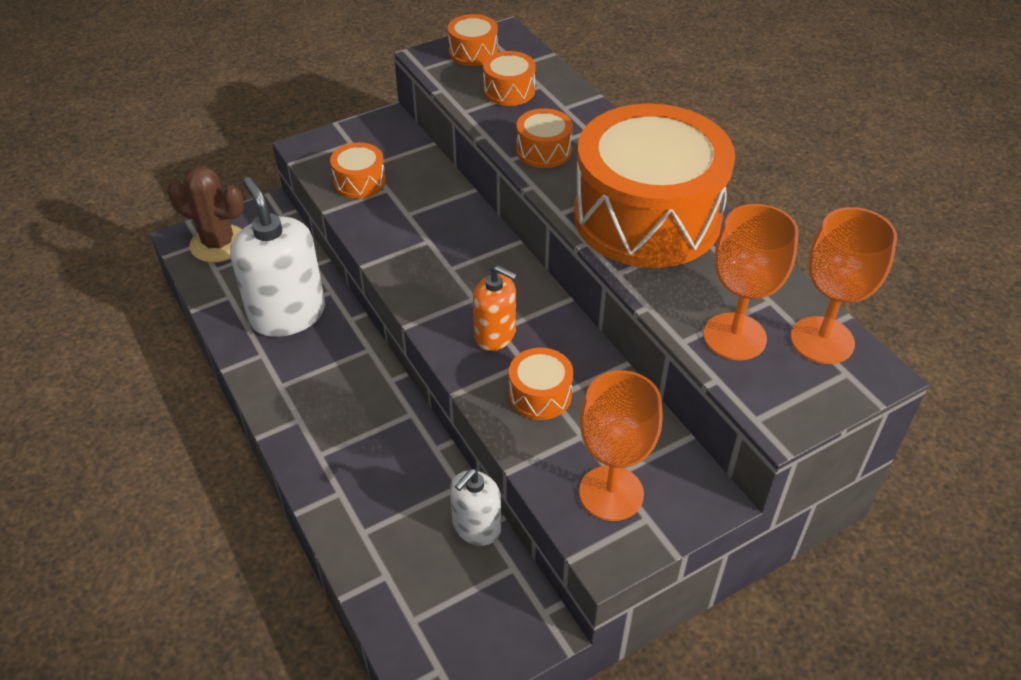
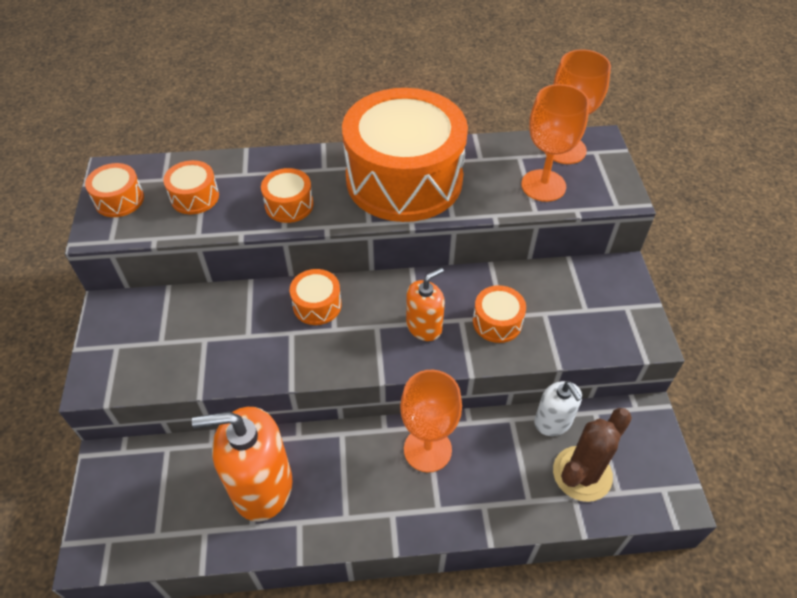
camera: 65 degrees left, 5 degrees up
brown cactus [167,166,244,263] -> brown cactus moved to [553,408,632,502]
white soap dispenser [230,177,325,337] -> orange soap dispenser [192,407,292,522]
orange drum [330,142,386,199] -> orange drum moved to [290,269,342,325]
orange goblet [579,370,663,521] -> orange goblet moved to [400,370,462,472]

